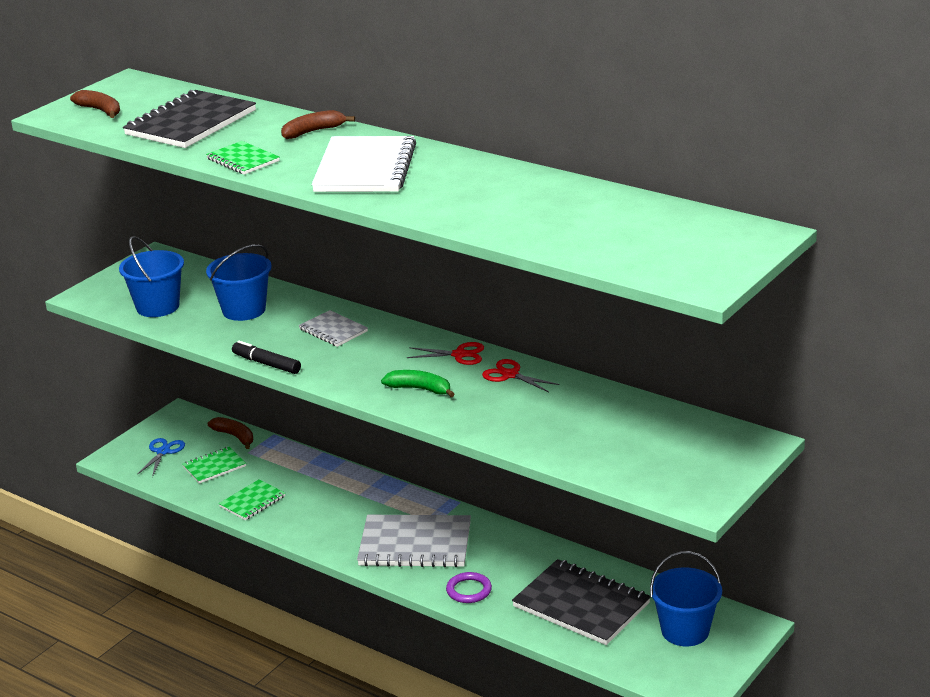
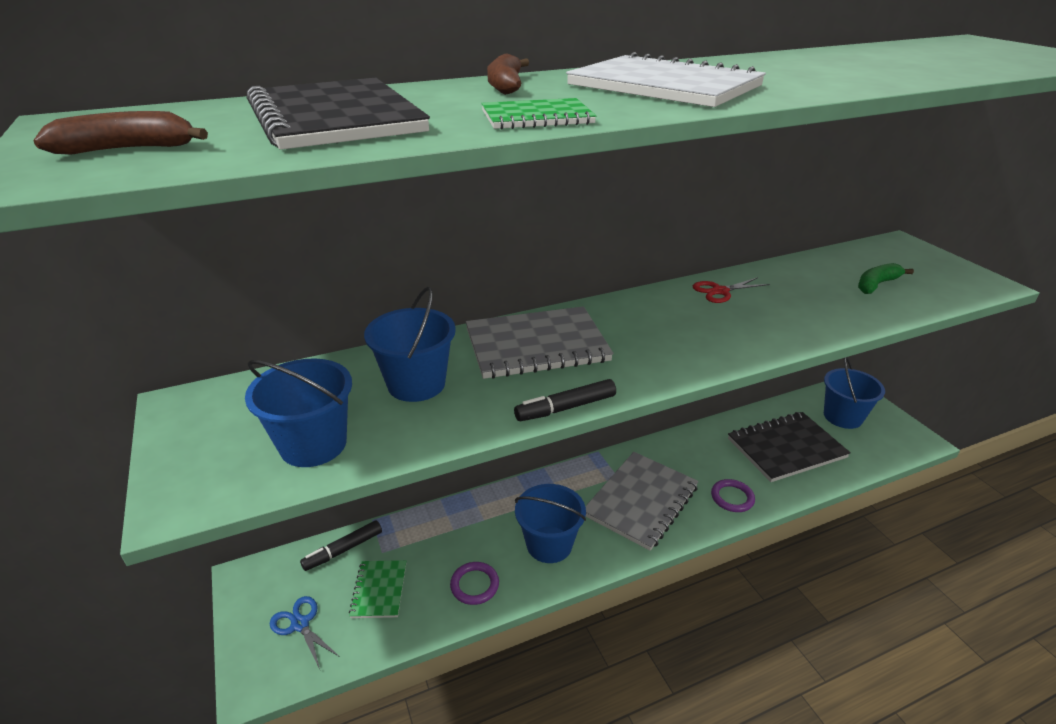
camera: 60 degrees left, 5 degrees up
brown banana [208,417,253,449] -> black marker [300,520,382,571]
green notebook [219,479,285,520] -> purple ring [450,562,499,605]
grey notebook [299,310,368,347] -> grey notebook [466,306,613,379], size x1.86
green banana [381,370,455,397] -> green banana moved to [858,263,914,294]
red scissors [407,342,484,365] -> none
none -> blue bucket [515,484,586,563]

